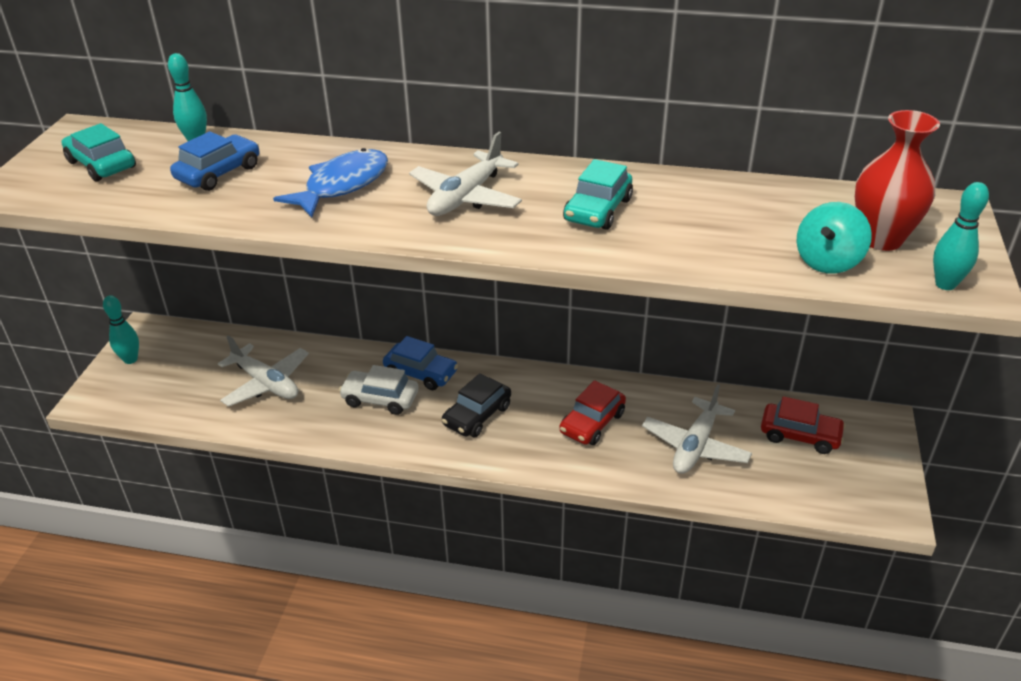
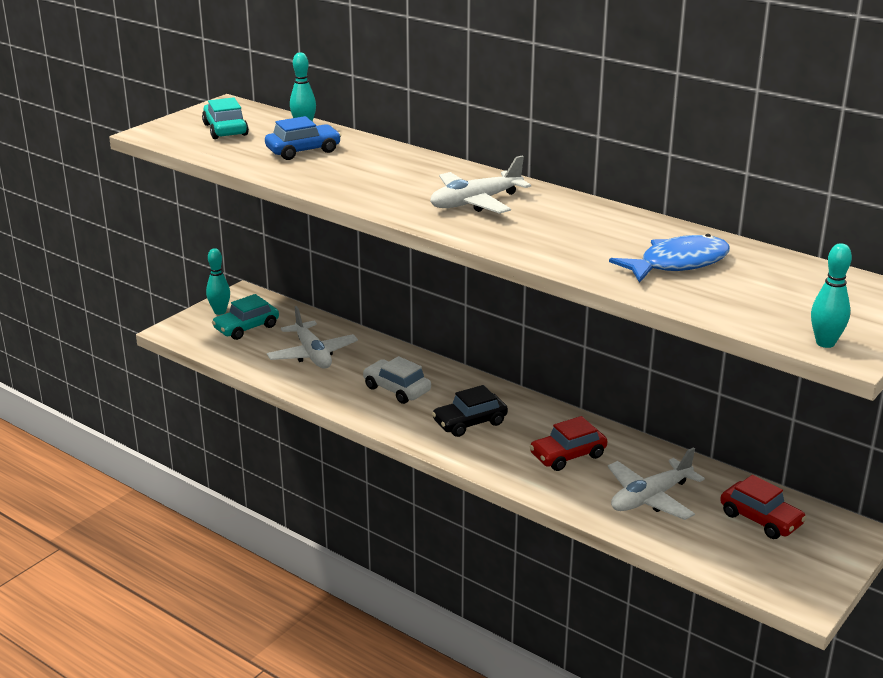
camera: 25 degrees right, 10 degrees down
blue fish [273,148,388,217] -> blue fish moved to [609,234,730,283]
blue car [383,336,458,390] -> none
turquoise car [563,159,633,230] -> turquoise car moved to [212,294,279,340]
turquoise spinning top [796,202,872,274] -> none
red vase [855,110,940,251] -> none

